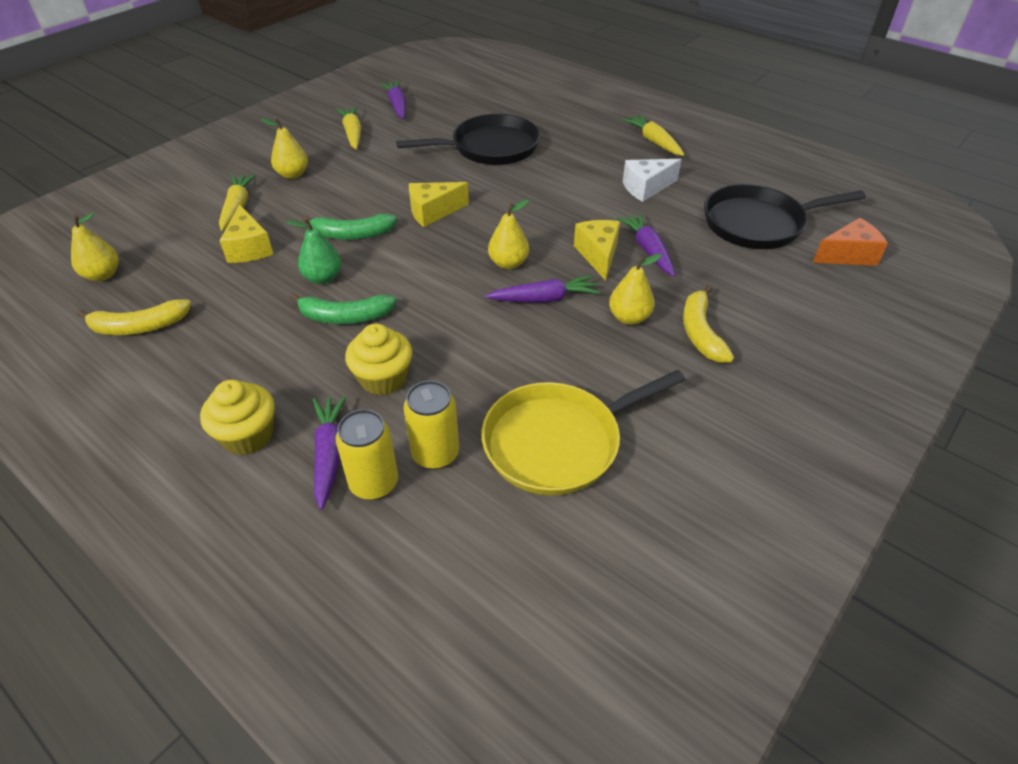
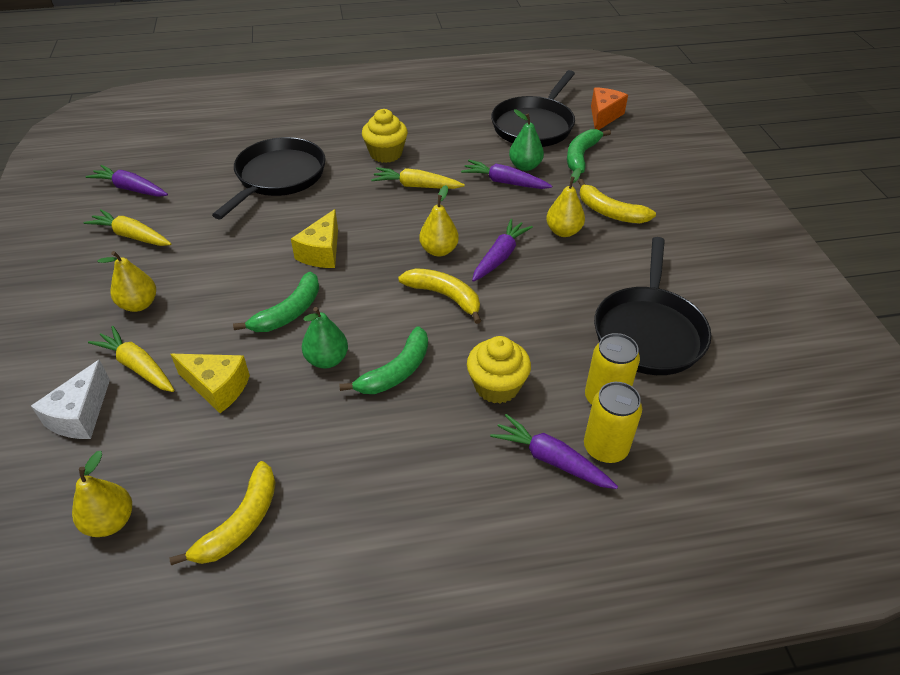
camera: 50 degrees left, 0 degrees up
yellow cupcake [200,380,275,455] -> yellow cupcake moved to [362,109,408,163]
yellow pan [481,370,685,496] -> black pan [594,237,711,375]
yellow cheese [574,220,620,281] -> none
yellow carrot [622,114,685,156] -> yellow carrot moved to [371,167,465,189]
white cheese [623,159,682,202] -> white cheese moved to [31,360,110,439]
none -> yellow banana [398,268,481,324]
none -> green pear [509,110,544,171]
none -> green banana [567,129,611,173]

